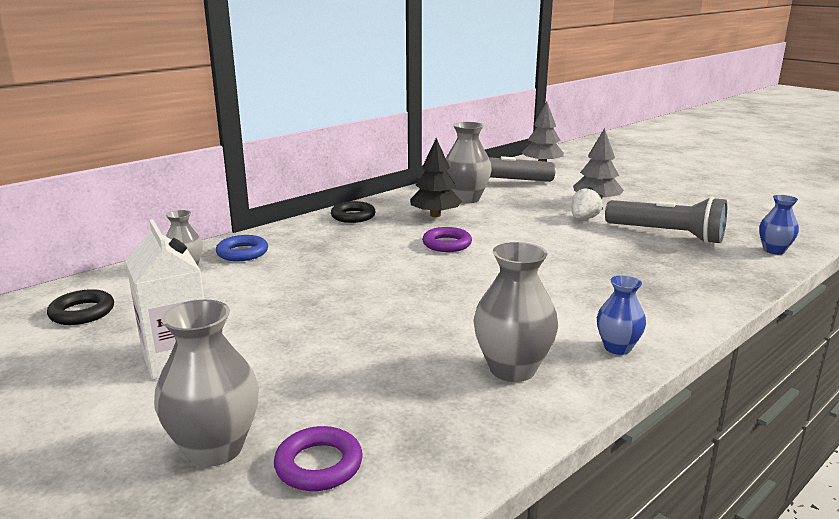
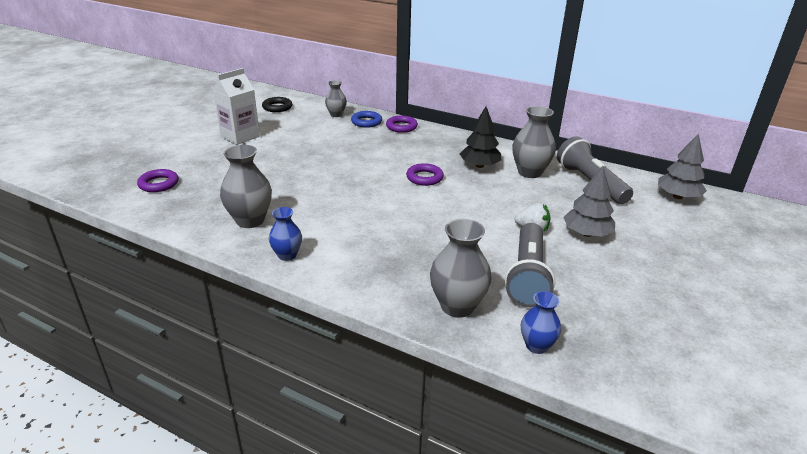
camera: 70 degrees right, 10 degrees up
grey vase [154,300,259,467] -> grey vase moved to [430,219,492,318]
black ring [331,201,376,223] -> none
none -> purple ring [386,115,418,133]

